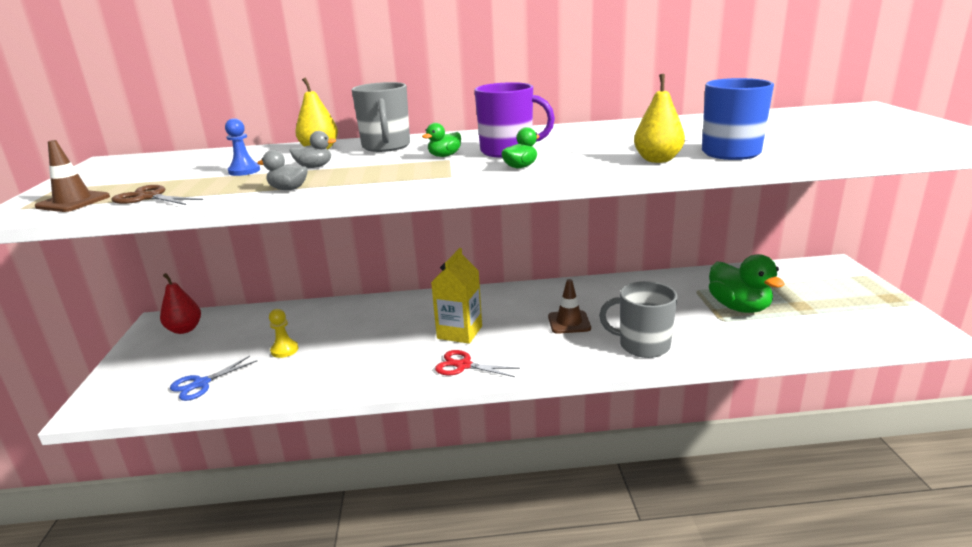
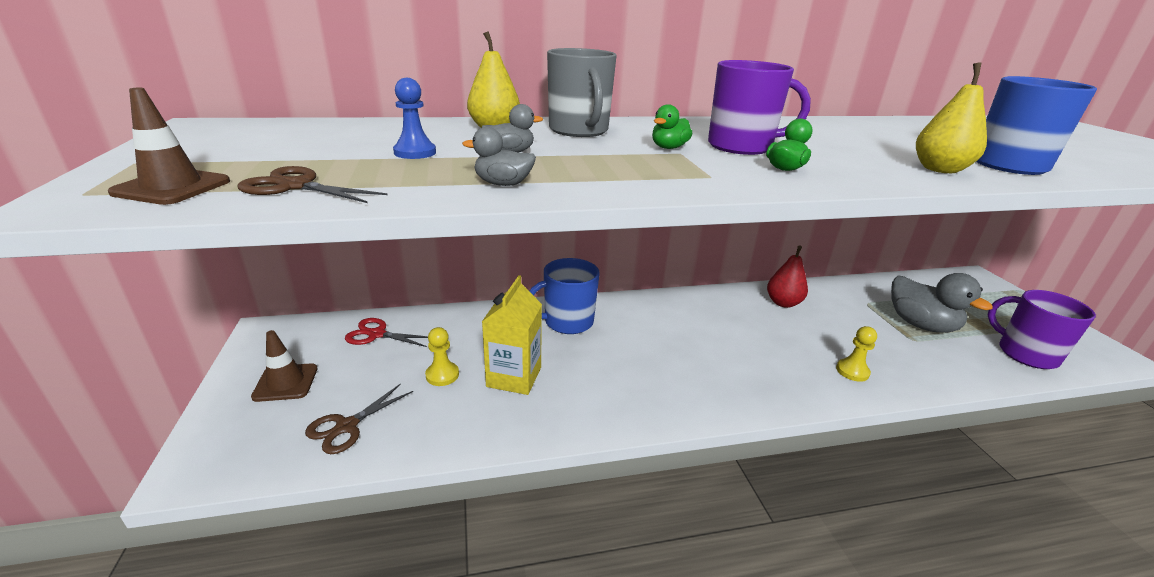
camera: 10 degrees left, 5 degrees up
red pear [160,273,201,334] -> red pear moved to [767,246,808,308]
blue scissors [170,356,257,401] -> brown scissors [305,383,413,454]
yellow carton [431,248,482,344] -> yellow carton moved to [482,275,542,395]
red scissors [435,350,520,377] -> red scissors moved to [345,318,428,347]
brown traffic cone [548,279,591,334] -> brown traffic cone moved to [251,330,318,402]
grey mug [599,281,677,358] -> yellow pawn [836,326,877,382]
green duck [709,254,784,313] -> grey duck [891,273,993,333]
none -> blue mug [529,258,600,334]
none -> purple mug [988,290,1096,369]

